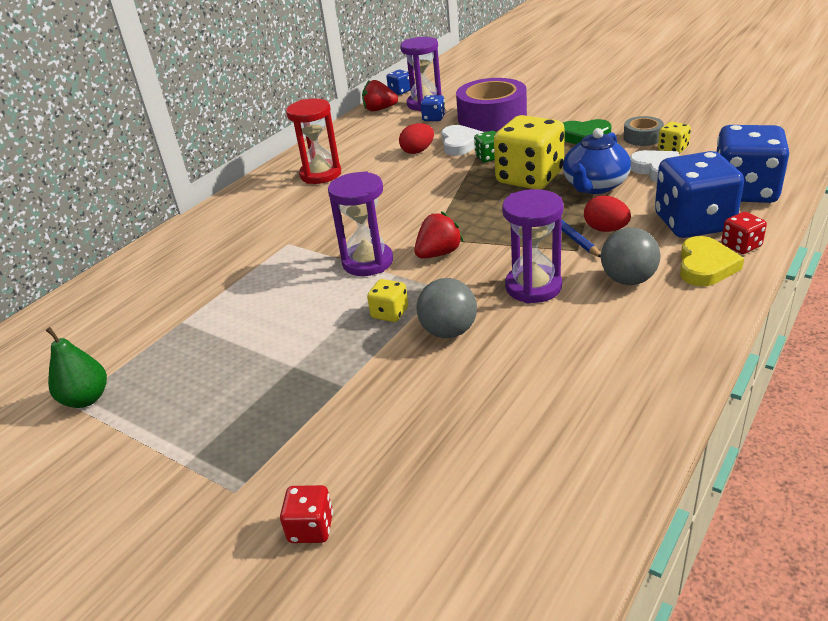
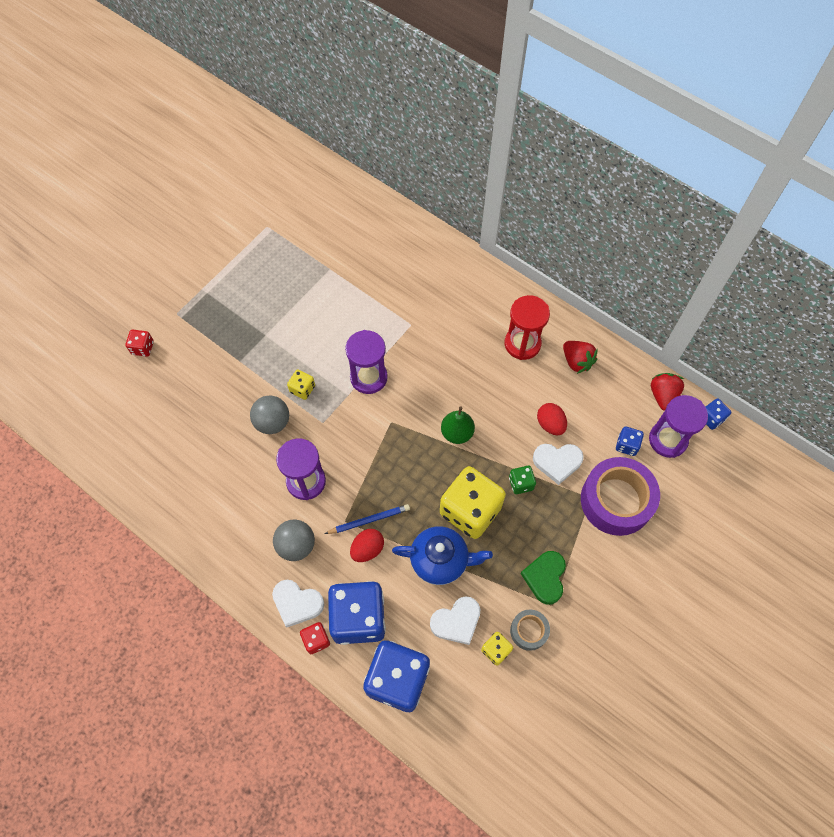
camera: 90 degrees right, 30 degrees up
green pear [45,327,107,408] -> green pear moved to [441,406,475,444]
red strawberry [414,211,463,259] -> red strawberry moved to [563,341,598,374]
blue teapot [563,128,631,194] -> blue teapot turned 150 degrees clockwise [392,526,493,585]
yellow heart [680,236,744,286] -> white heart [272,580,324,628]

